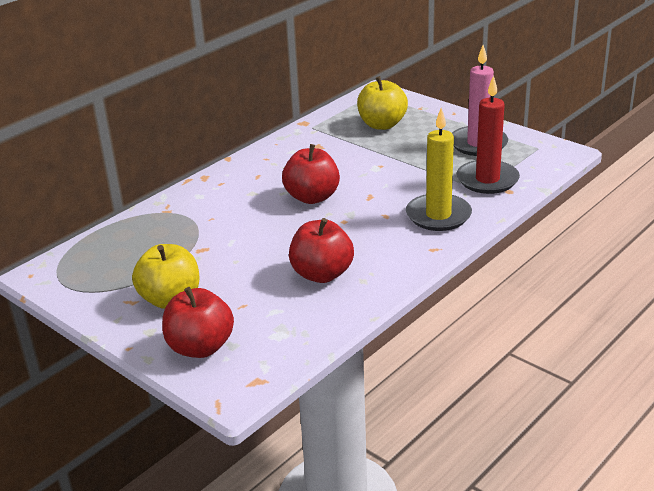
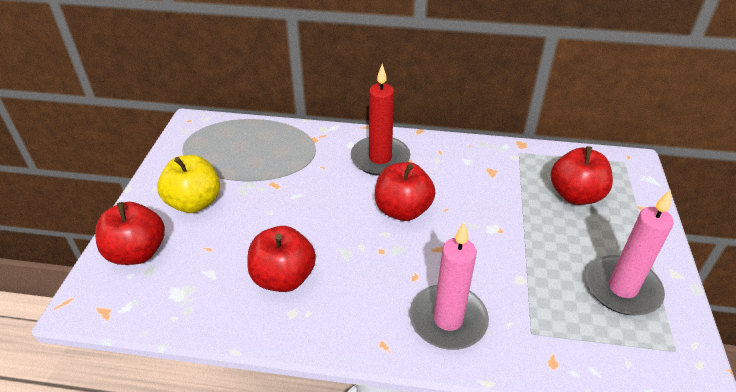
camera: 55 degrees right, 10 degrees up
yellow apple [357,76,408,130] -> red apple [551,146,613,205]
yellow candle [406,108,472,231] -> pink candle [410,222,489,350]
red candle [457,75,520,194] -> red candle moved to [351,64,410,176]

